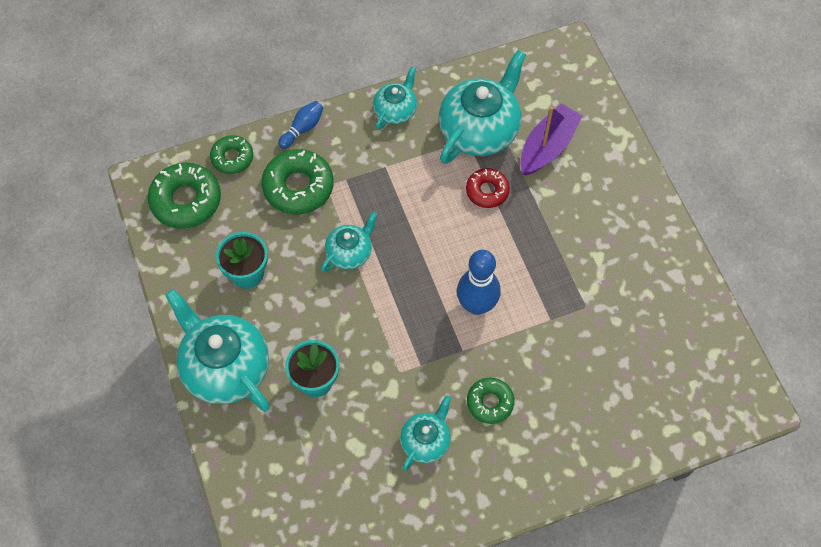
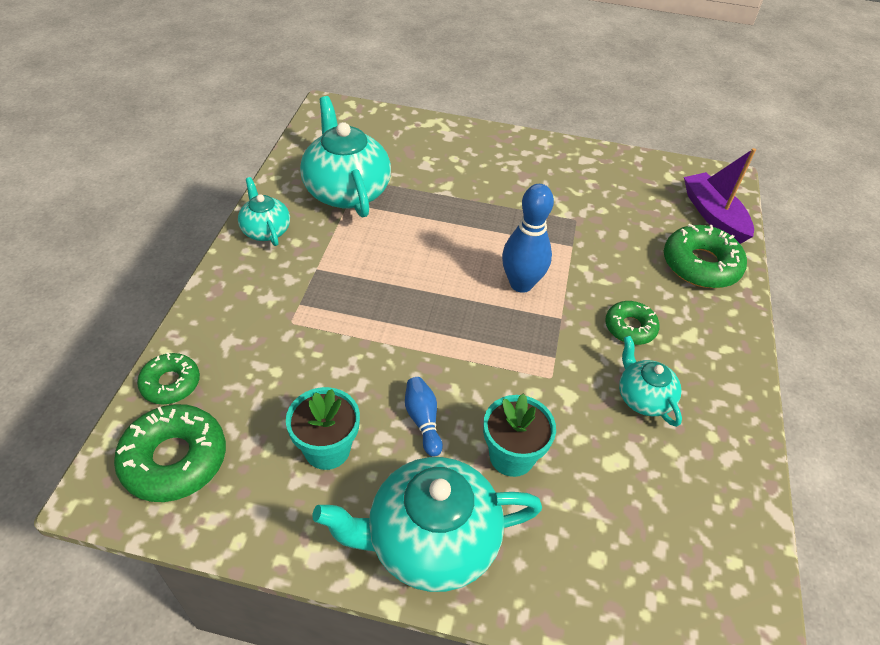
camera: 60 degrees left, 15 degrees down
green donut [262,149,334,214] -> green donut moved to [664,224,747,288]
blue bowling pin [278,101,324,149] -> blue bowling pin moved to [405,377,443,457]
turquoise teapot [321,212,378,272] -> none
red donut [466,168,510,208] -> none
purple boat [520,103,582,176] -> purple boat moved to [684,148,756,244]

